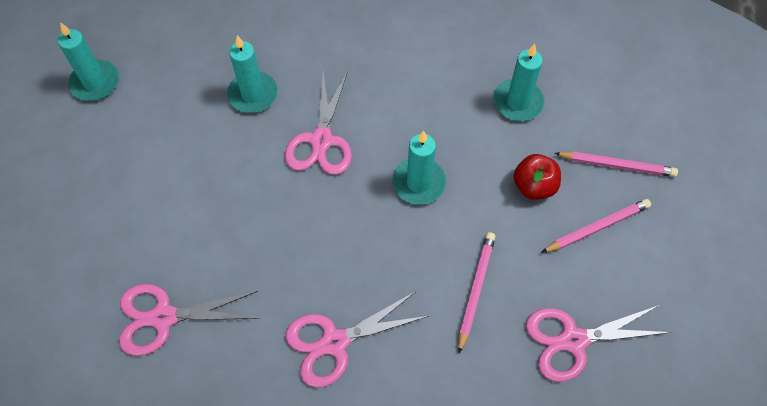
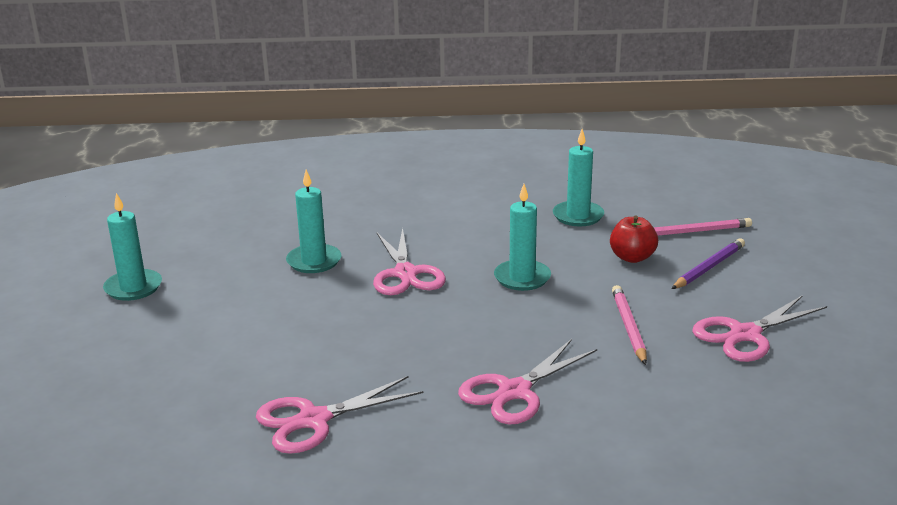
camera: 20 degrees left, 35 degrees down
pink pencil [541,199,651,253] -> purple pencil [672,238,745,289]

